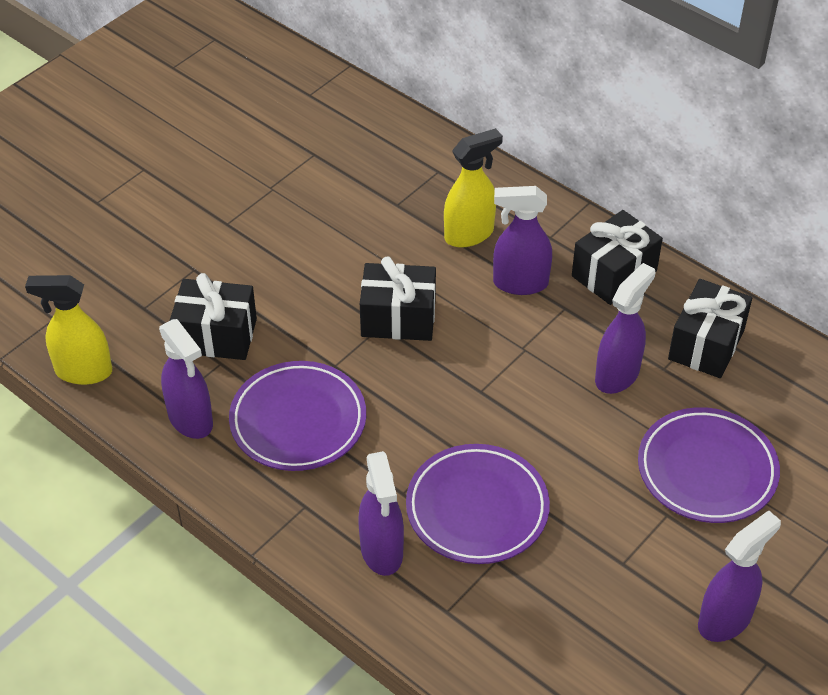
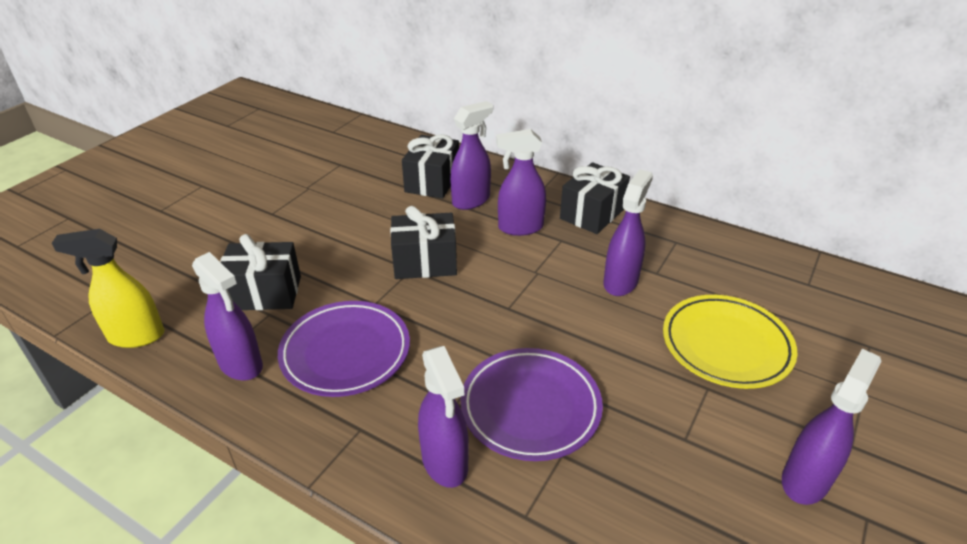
camera: 10 degrees left, 10 degrees down
yellow spray bottle [444,128,503,248] -> purple spray bottle [450,101,493,210]
purple plate [638,407,780,523] -> yellow plate [663,295,798,389]
black gift [668,279,752,378] -> black gift moved to [402,134,459,199]

